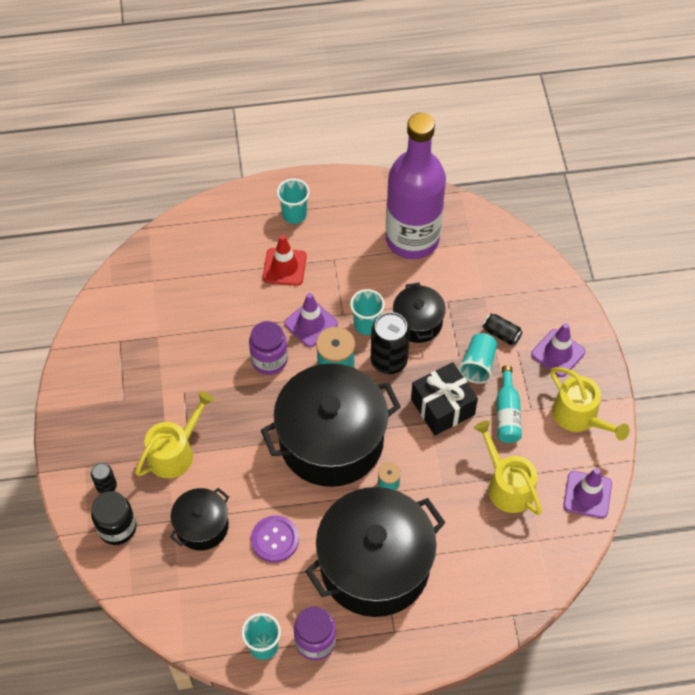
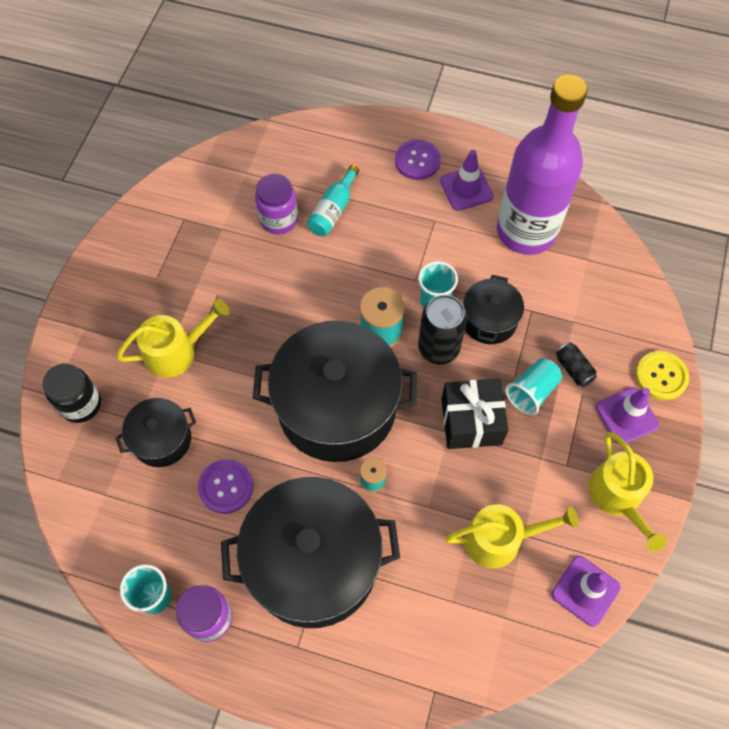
camera: 25 degrees right, 5 degrees up
black can [91,462,117,494] -> none
purple jar [249,321,288,375] -> purple jar moved to [255,174,298,235]
red traffic cone [263,235,307,286] -> none
turquoise cup [277,178,310,224] -> purple button [395,140,441,180]
purple traffic cone [284,293,338,347] -> purple traffic cone moved to [440,150,493,211]
yellow watering can [474,420,542,515] -> yellow watering can turned 90 degrees clockwise [445,504,579,568]
turquoise bottle [496,366,522,443] -> turquoise bottle moved to [307,165,359,236]
none -> yellow button [636,351,689,400]

